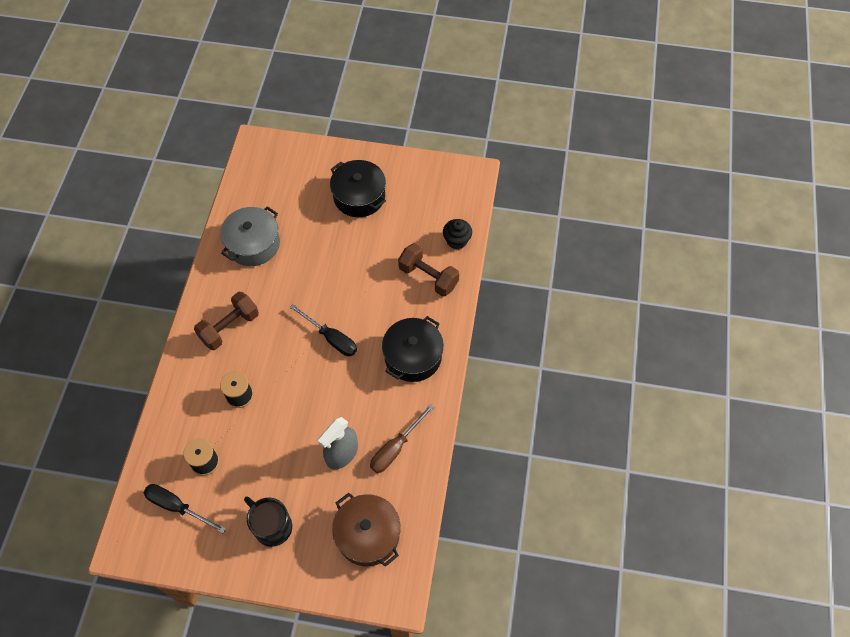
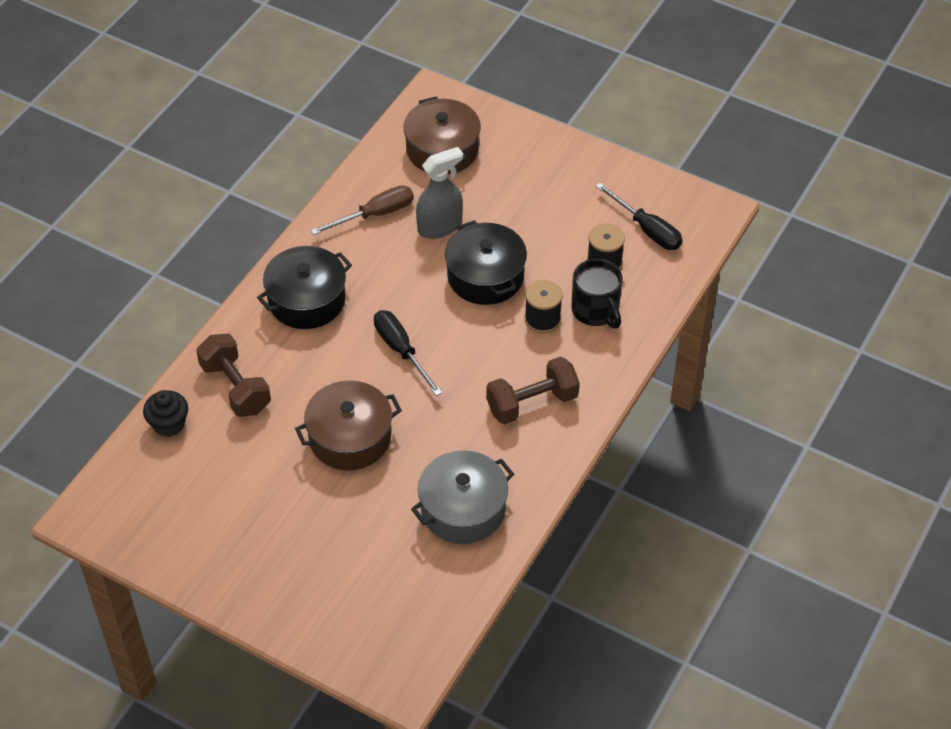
camera: 160 degrees left, 10 degrees down
black mug [244,496,292,547] -> black mug moved to [571,259,623,329]
black pot [330,160,386,217] -> black pot moved to [445,220,527,305]
none -> brown pot [295,380,402,470]

